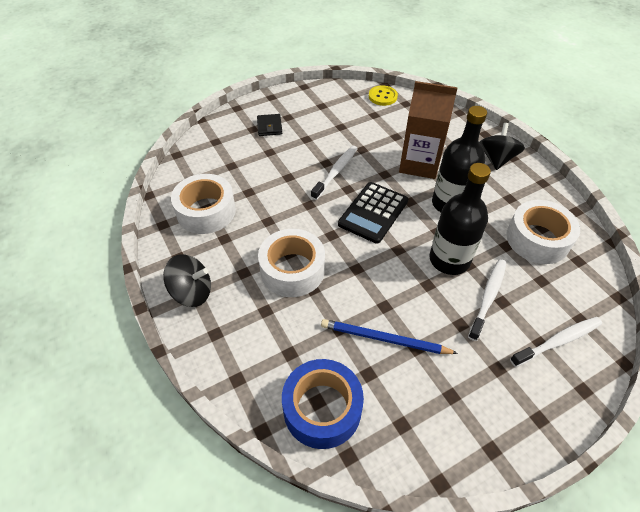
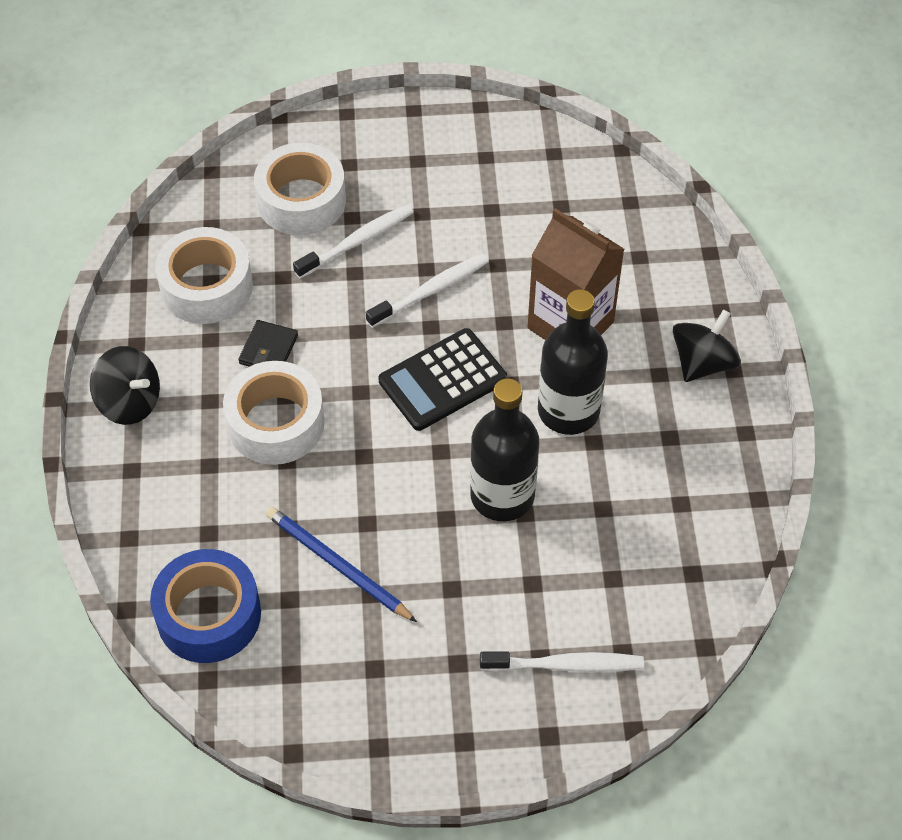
camera: 25 degrees right, 5 degrees up
black wallet [257,114,282,136] -> black wallet moved to [238,320,298,367]
yellow button [369,86,398,106] -> none
white toothbrush [468,259,506,341] -> white toothbrush moved to [293,204,414,279]
white tape [506,200,580,264] -> white tape moved to [254,143,346,235]

